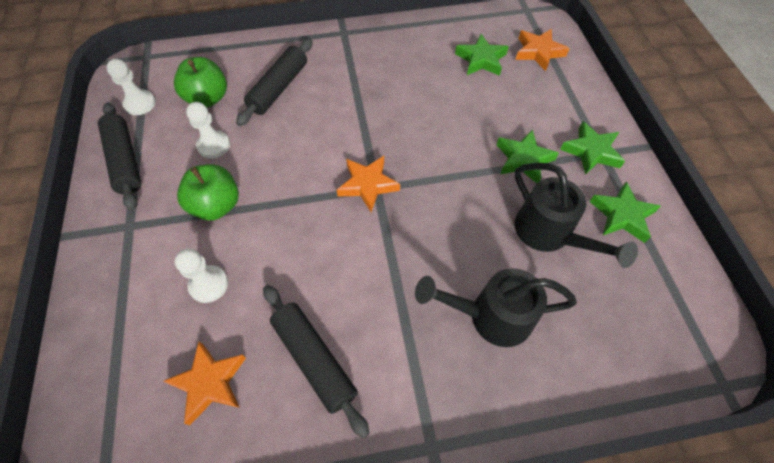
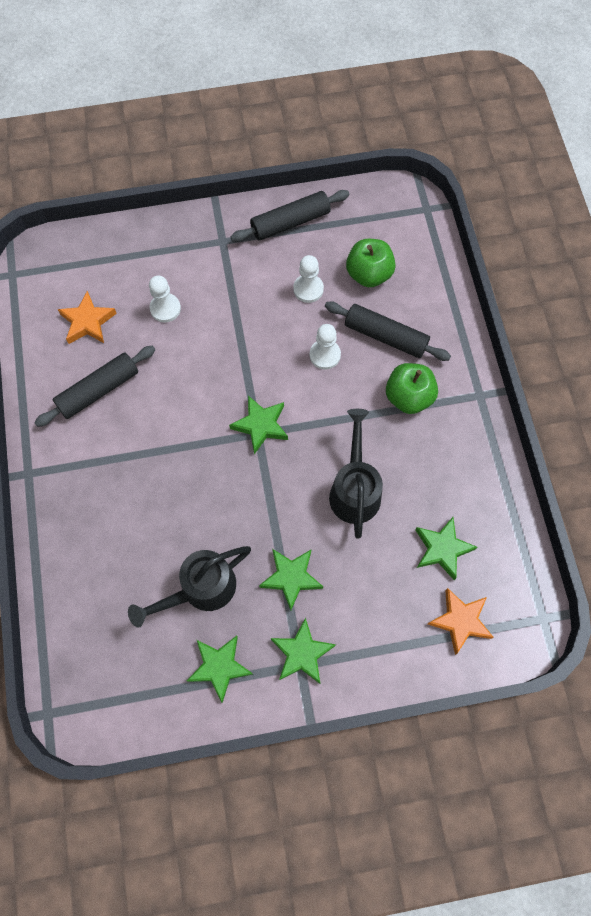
camera: 90 degrees right, 10 degrees up
white pawn [106,59,156,115] -> white pawn moved to [310,324,341,369]
green apple [177,164,239,221] -> green apple moved to [386,363,438,414]
orange star [337,156,400,212] -> green star [229,396,288,454]
black watering can [415,268,577,347] -> black watering can moved to [329,409,383,539]

